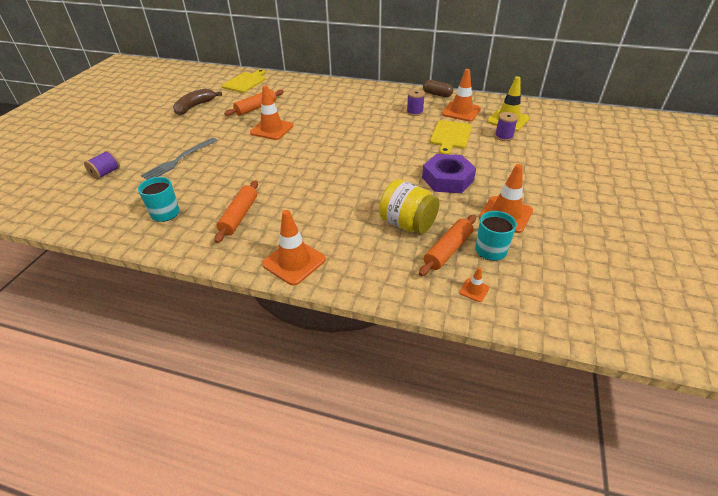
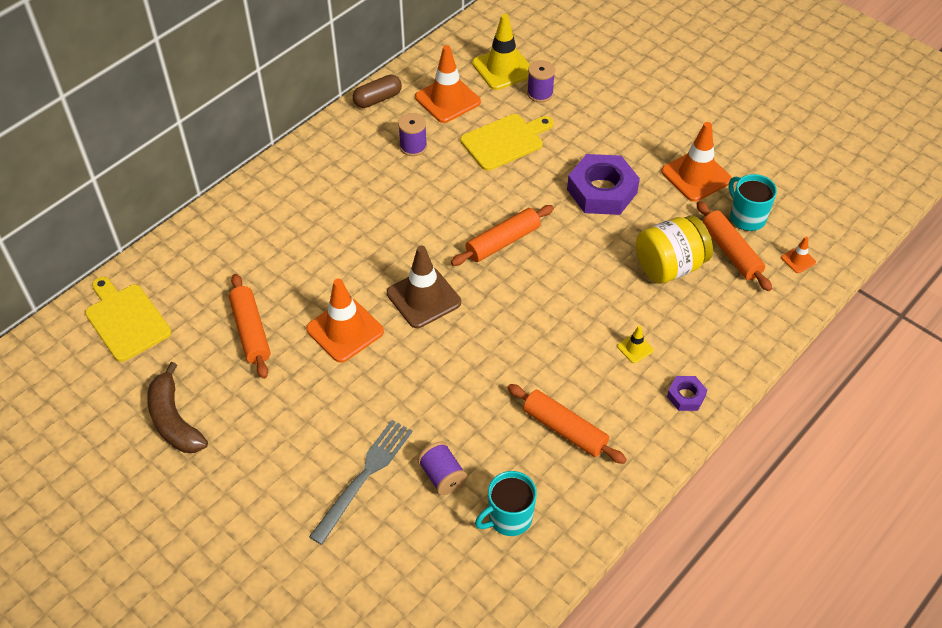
camera: 65 degrees left, 10 degrees up
purple spool [84,150,120,180] -> purple spool moved to [417,441,467,495]
grey fork [141,138,218,179] -> grey fork turned 120 degrees counterclockwise [309,420,413,545]
orange traffic cone [262,210,326,285] -> purple nut [667,376,707,411]
yellow cutting board [430,120,472,154] -> yellow cutting board turned 75 degrees counterclockwise [460,114,553,171]
none -> brown traffic cone [387,246,461,328]
none -> orange rolling pin [451,205,554,266]
none -> yellow traffic cone [617,326,654,363]

